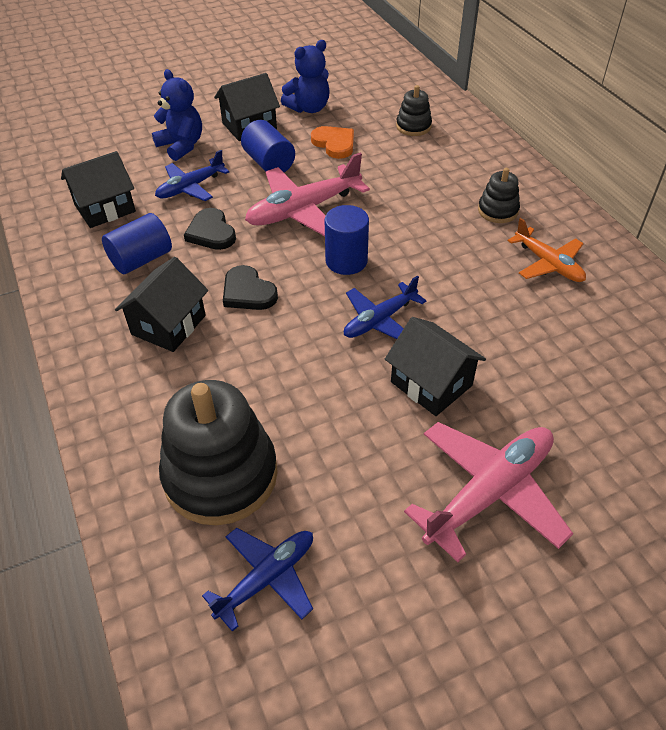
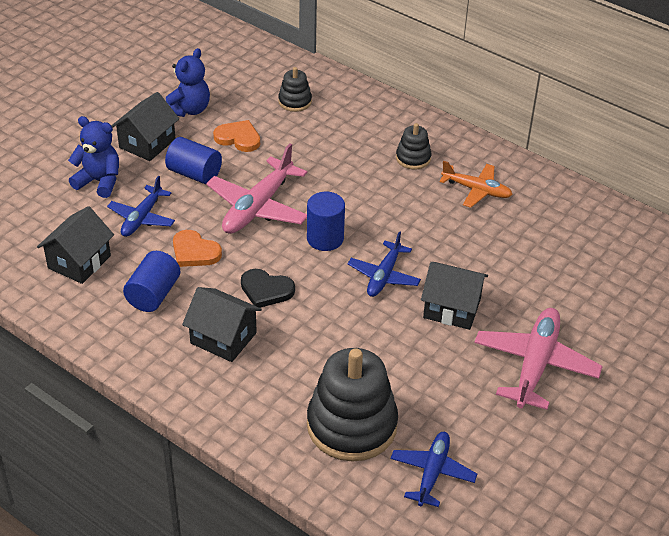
camera: 30 degrees left, 5 degrees down
black house [115,257,208,352] -> black house turned 60 degrees counterclockwise [182,287,262,362]
black heart [184,208,236,250] -> orange heart [173,230,222,267]

